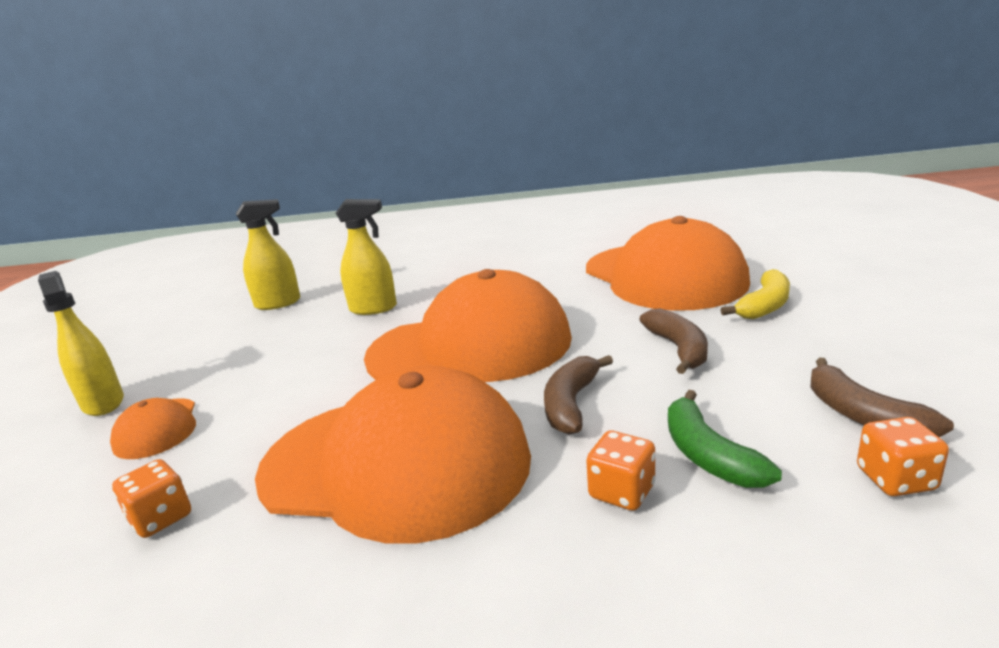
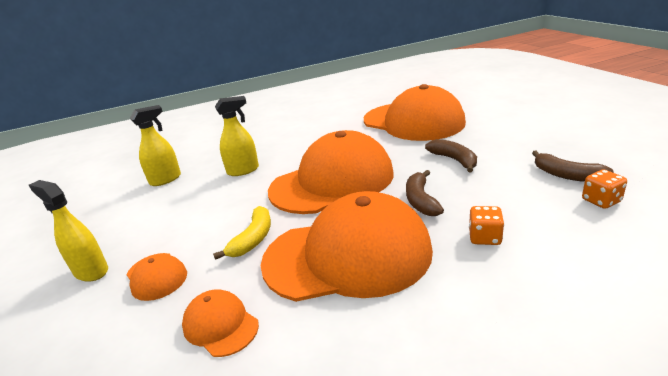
camera: 20 degrees left, 5 degrees up
orange dice [112,459,191,538] -> orange cap [182,289,259,357]
green banana [668,390,782,488] -> none
yellow banana [721,269,790,319] -> yellow banana moved to [213,206,271,260]

